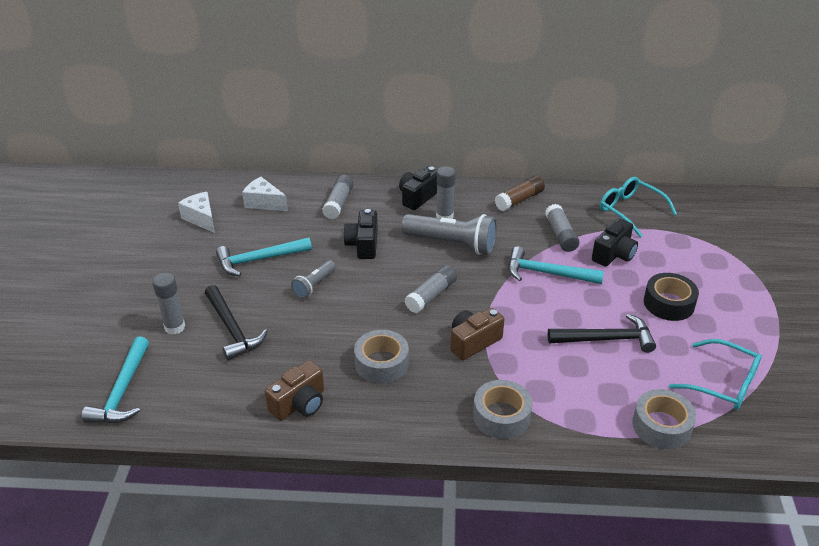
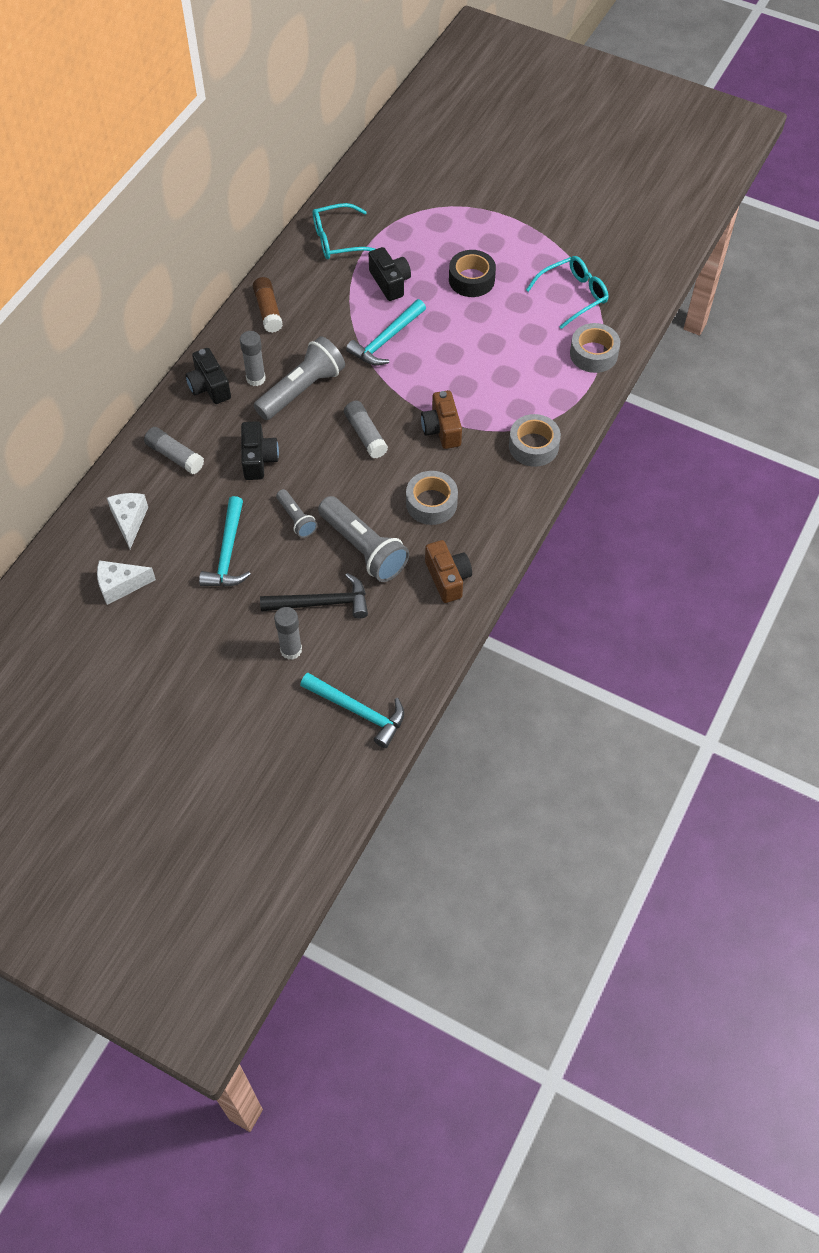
camera: 65 degrees left, 20 degrees up
white cheese [242,177,288,211] -> white cheese turned 120 degrees clockwise [107,493,148,549]
black camera [343,209,378,259] -> black camera turned 120 degrees counterclockwise [241,421,279,480]
grey glue stick [545,204,580,252] -> none
black hammer [548,314,656,353] -> none
none -> grey flashlight [318,496,409,582]

